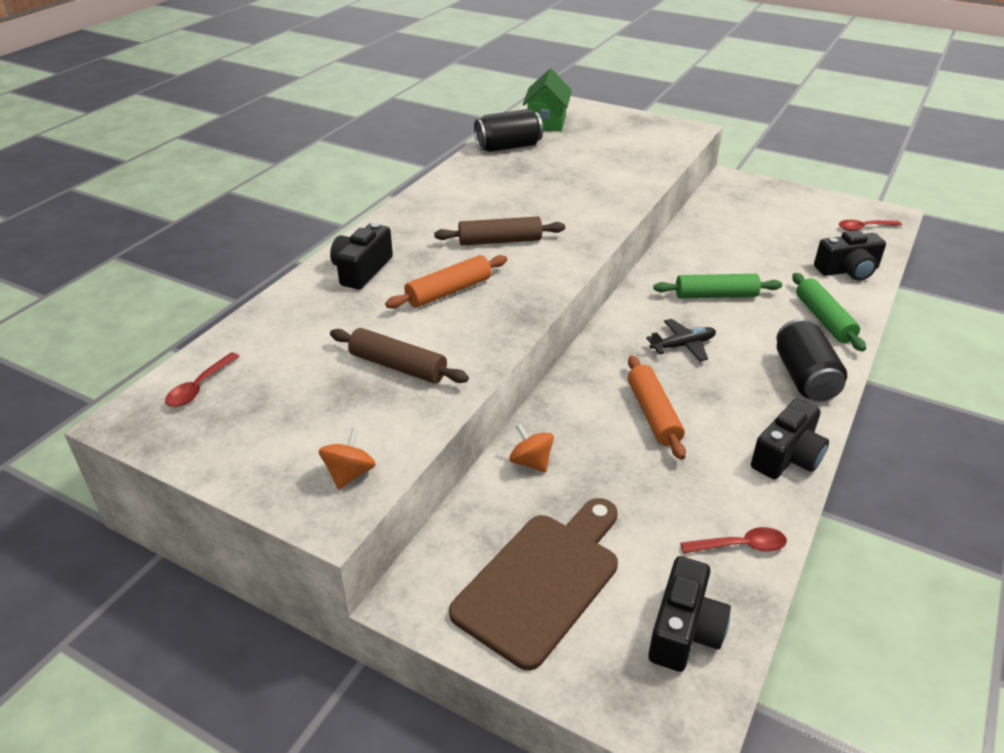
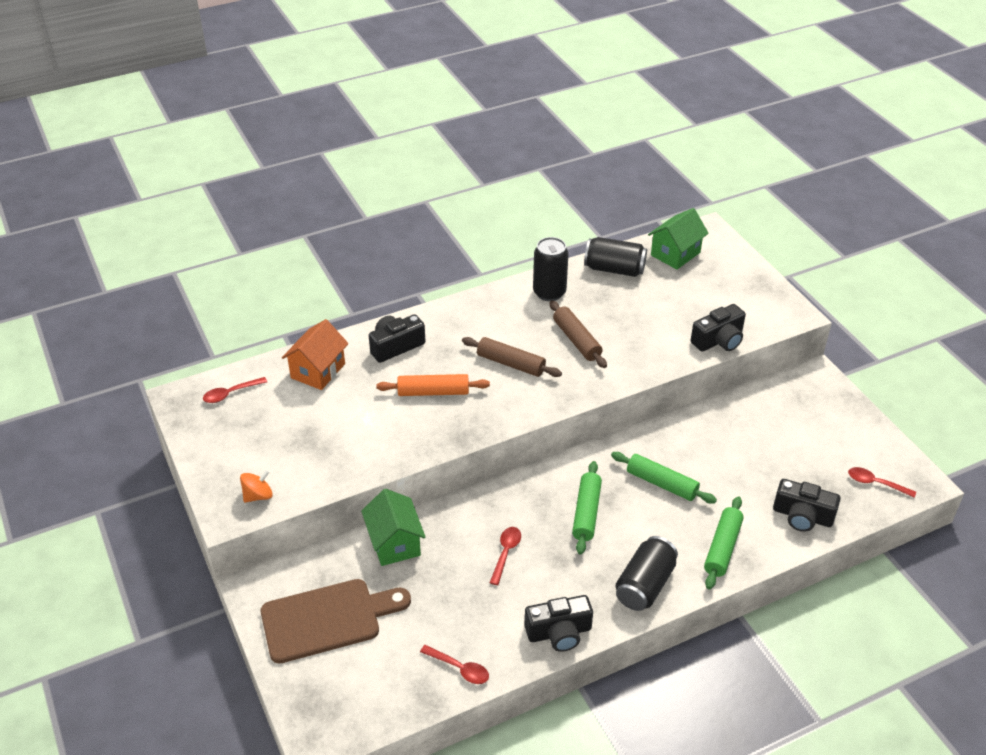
camera: 35 degrees right, 5 degrees up
brown rolling pin [330,328,469,383] -> brown rolling pin moved to [549,301,607,368]
orange spinning top [509,424,554,473] -> green house [361,489,426,566]
orange rolling pin [628,356,686,460] -> red spoon [490,527,521,585]
black plane [646,319,716,361] -> green rolling pin [572,461,602,555]
black camera [648,556,731,672] -> black camera moved to [691,304,746,352]
none -> orange house [282,319,348,390]
none -> black can [533,237,569,301]

